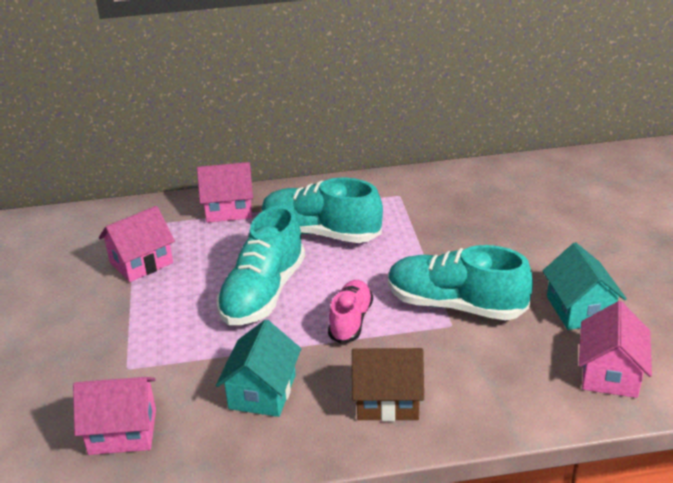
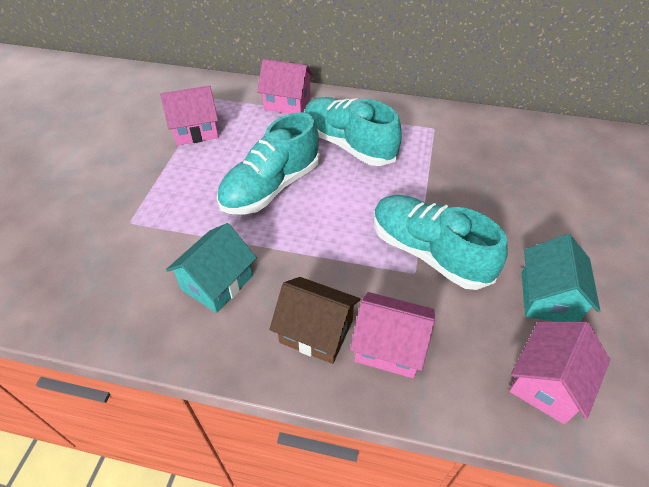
camera: 20 degrees right, 15 degrees up
pink house [73,377,156,455] -> pink house moved to [350,292,435,378]
pink shoe [328,280,373,344] -> none

